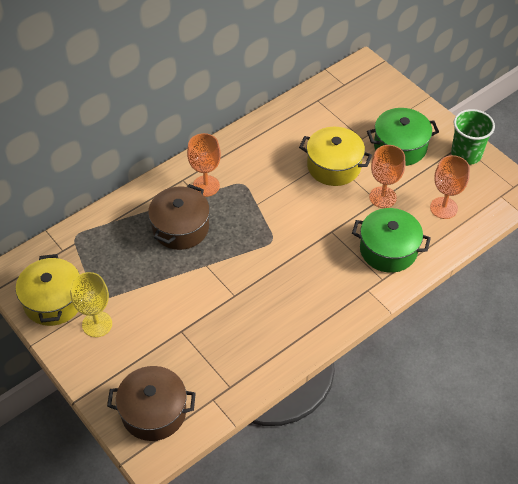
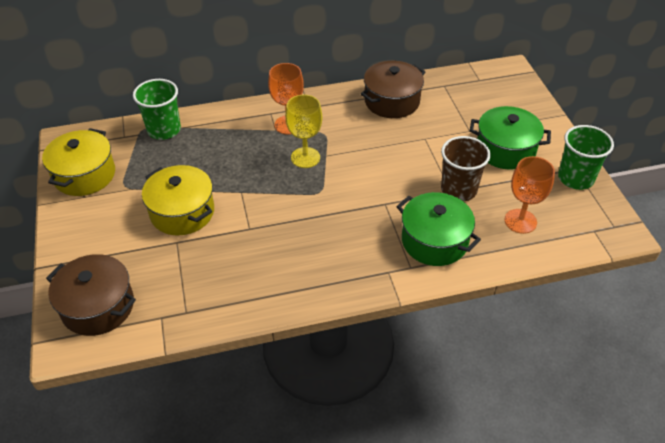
camera: 25 degrees right, 5 degrees down
yellow goblet [70,272,112,337] -> yellow goblet moved to [285,95,322,168]
brown pot [148,184,210,250] -> brown pot moved to [361,61,425,118]
yellow pot [299,127,372,186] -> yellow pot moved to [142,165,214,236]
orange goblet [369,145,405,208] -> brown cup [441,136,491,202]
none -> green cup [133,79,181,140]

